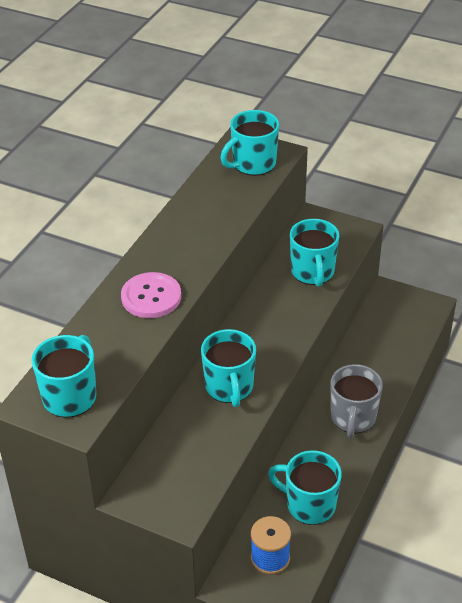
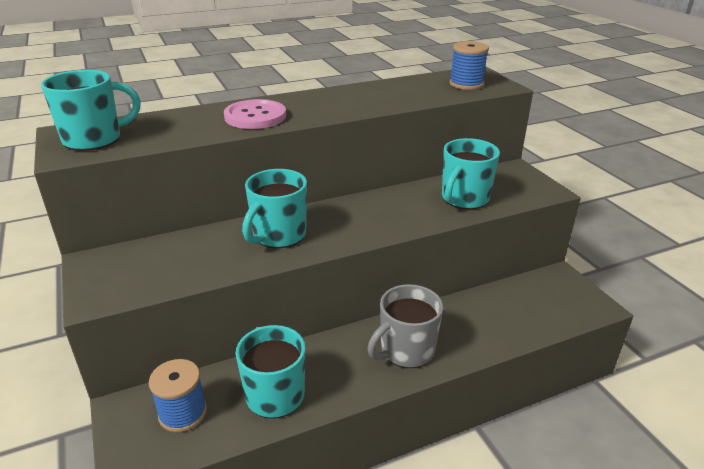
camera: 40 degrees right, 10 degrees down
turquoise mug [220,110,279,176] -> blue spool [450,41,489,90]

